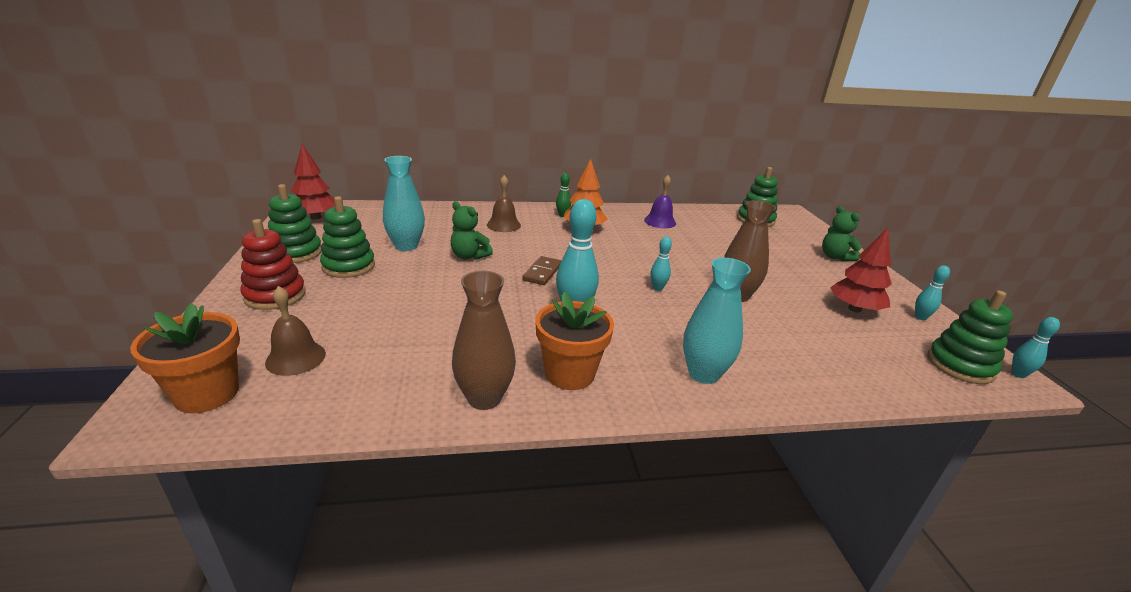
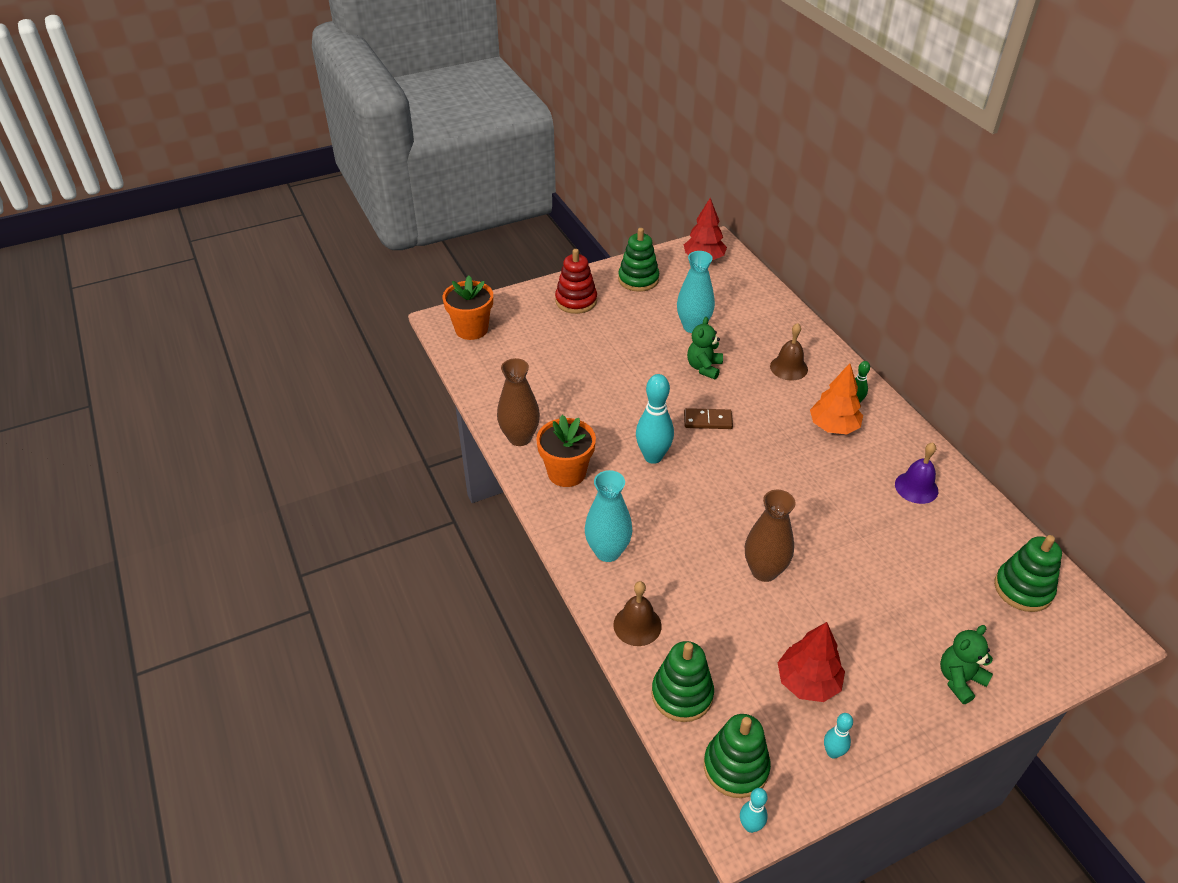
camera: 75 degrees right, 15 degrees up
brown bell [265,286,326,376] -> brown bell moved to [613,581,662,646]
green stacking toy [320,196,375,278] -> green stacking toy moved to [652,641,714,722]
turquoise bowling pin [650,237,672,291] -> none

